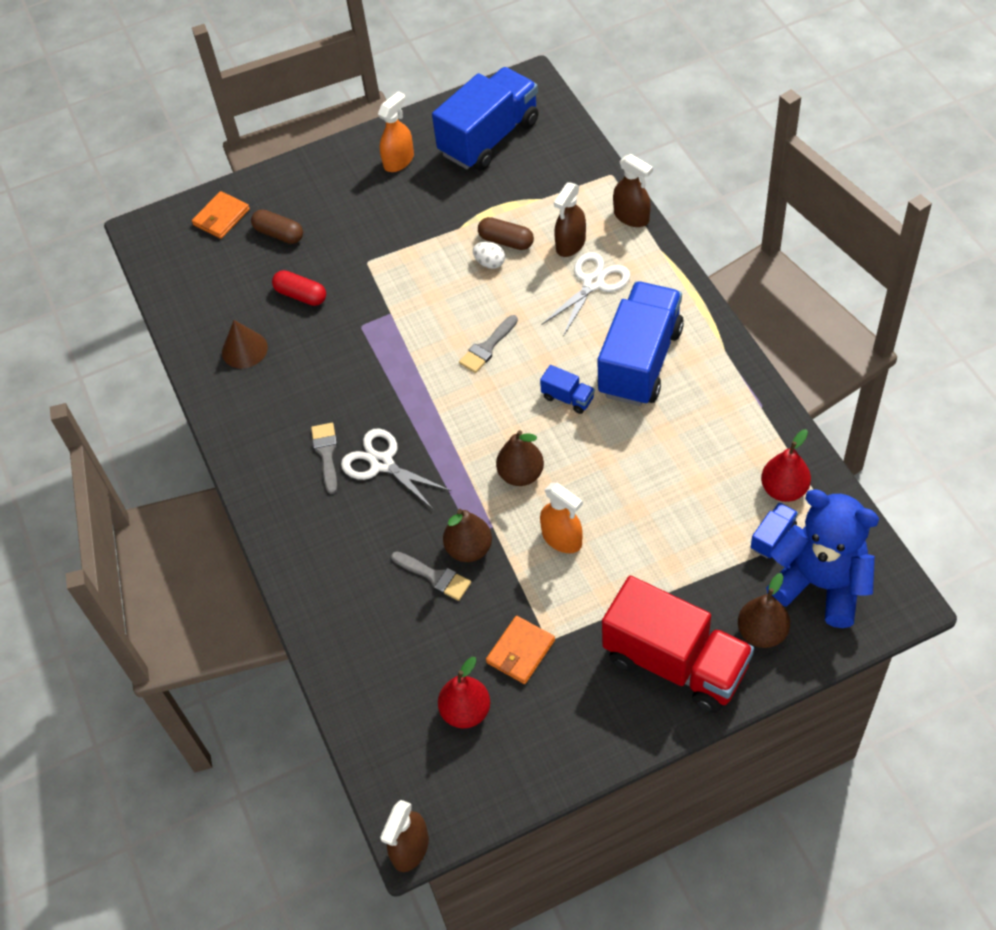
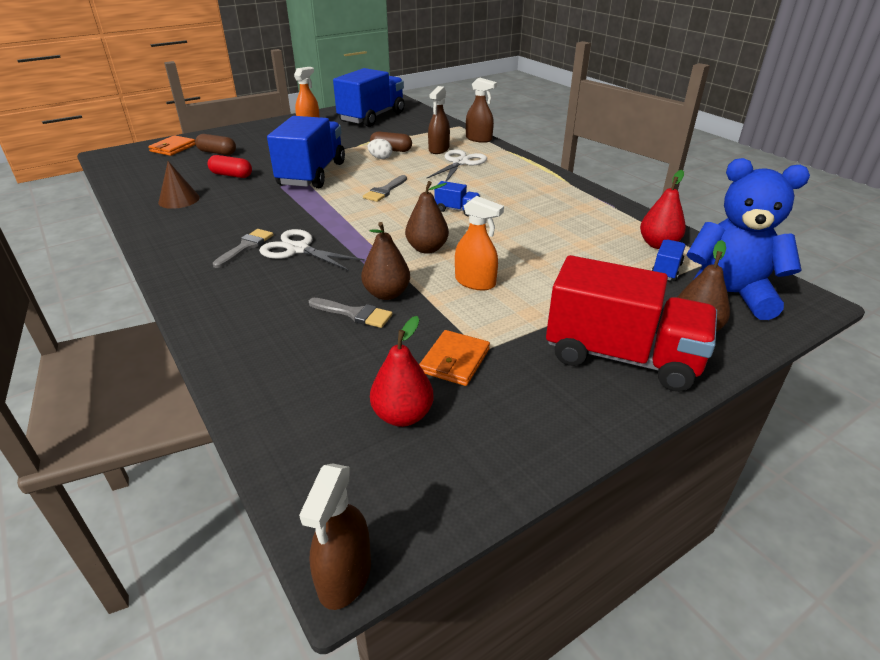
camera: 15 degrees left, 20 degrees down
grey brush [311,423,337,494] -> grey brush turned 45 degrees clockwise [213,229,274,268]
blue truck [597,281,684,406] -> blue truck moved to [267,116,345,188]

